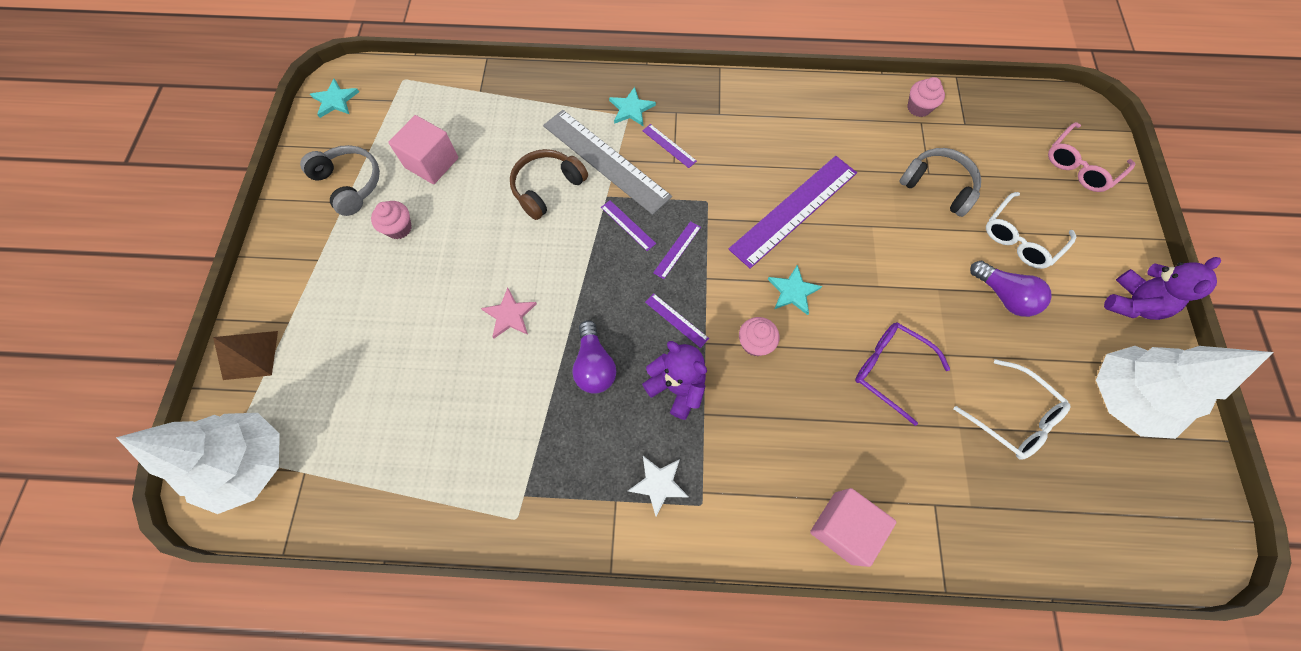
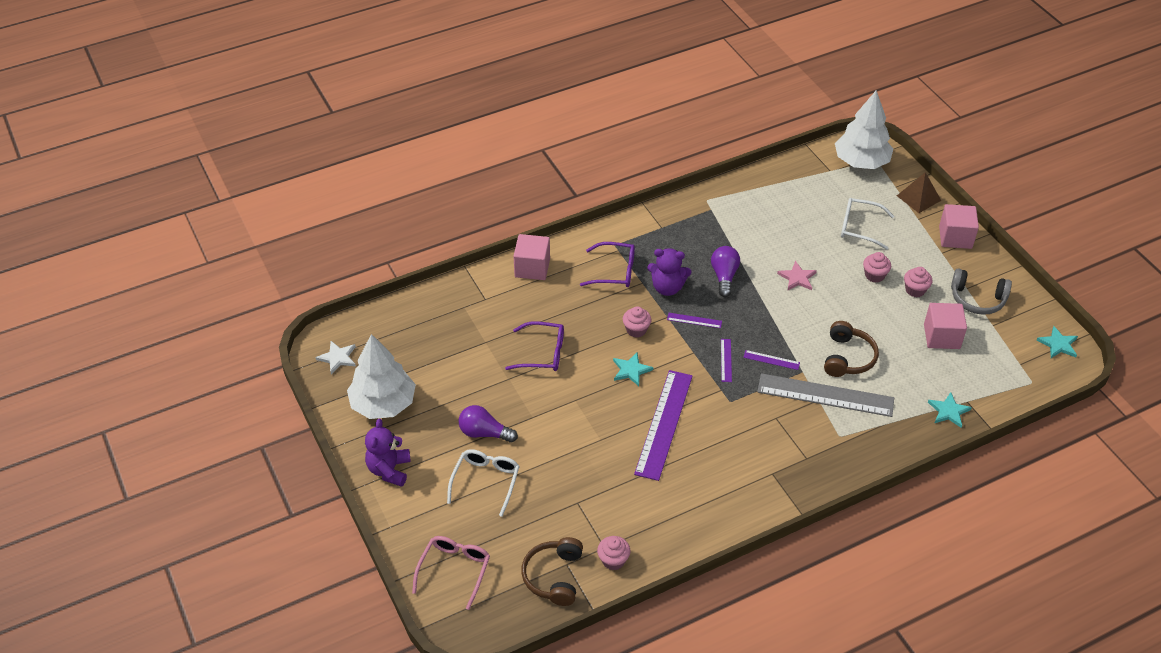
camera: 150 degrees right, 20 degrees down
purple light bulb [572,320,616,394] -> purple light bulb turned 45 degrees clockwise [711,246,740,297]
turquoise star [609,87,656,126] -> turquoise star moved to [928,392,972,428]
white star [628,456,689,517] -> white star moved to [315,341,356,374]
purple ruler [642,124,697,168] -> none
grey headphones [899,148,981,217] -> none
white glasses [954,359,1070,459] -> white glasses moved to [841,198,894,250]
none -> brown headphones [521,537,583,606]
none -> purple glasses [580,242,635,287]
none -> pink cupcake [863,252,891,283]
none -> pink cube [939,204,979,249]

